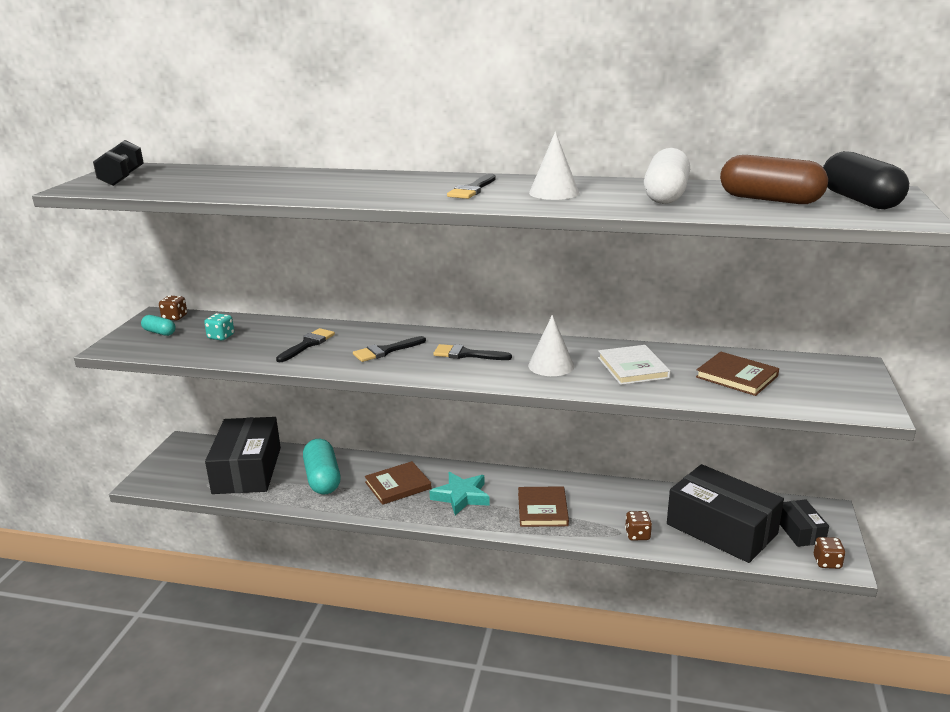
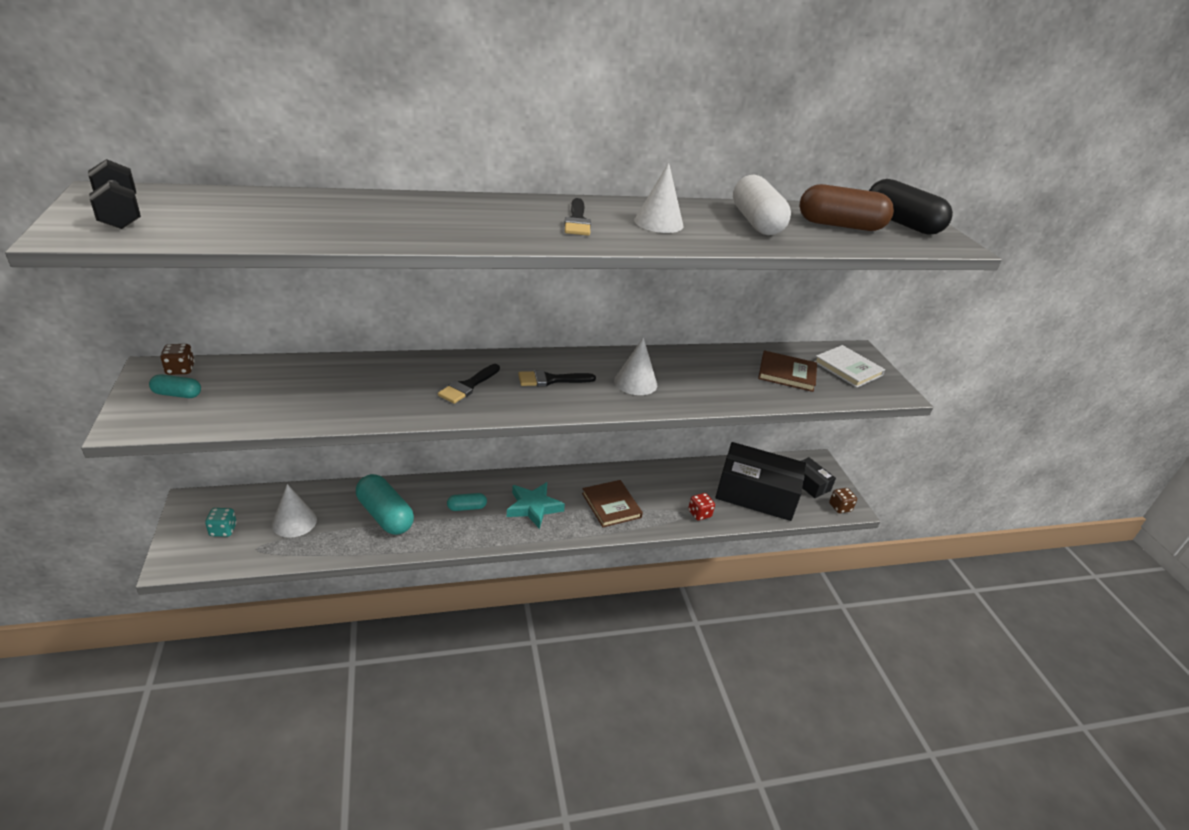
camera: 30 degrees left, 10 degrees up
turquoise dice [204,313,234,341] -> turquoise dice moved to [205,508,237,537]
black box [205,417,281,494] -> white cone [272,484,317,538]
black brush [276,328,335,362] -> none
brown book [365,461,431,505] -> turquoise capsule [447,493,487,511]
white book [598,345,671,385] -> white book moved to [814,345,885,388]
brown dice [625,511,652,541] -> red dice [688,493,715,521]

